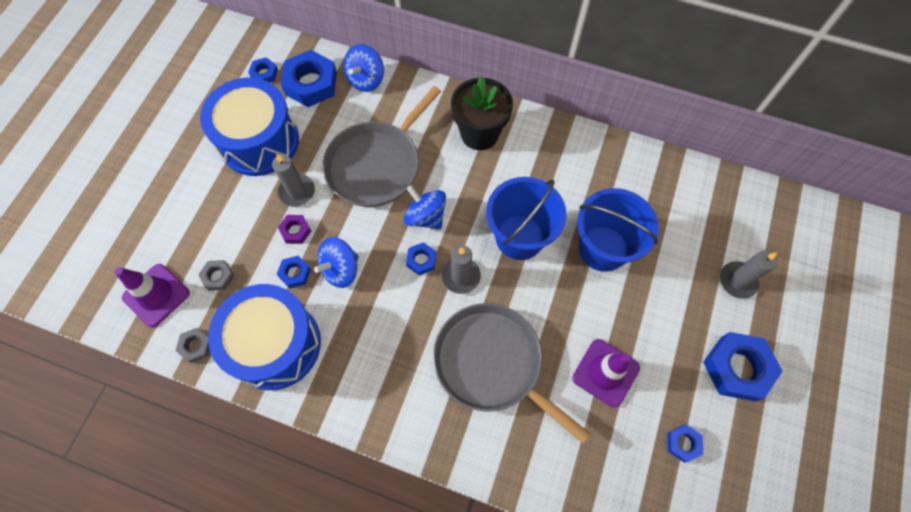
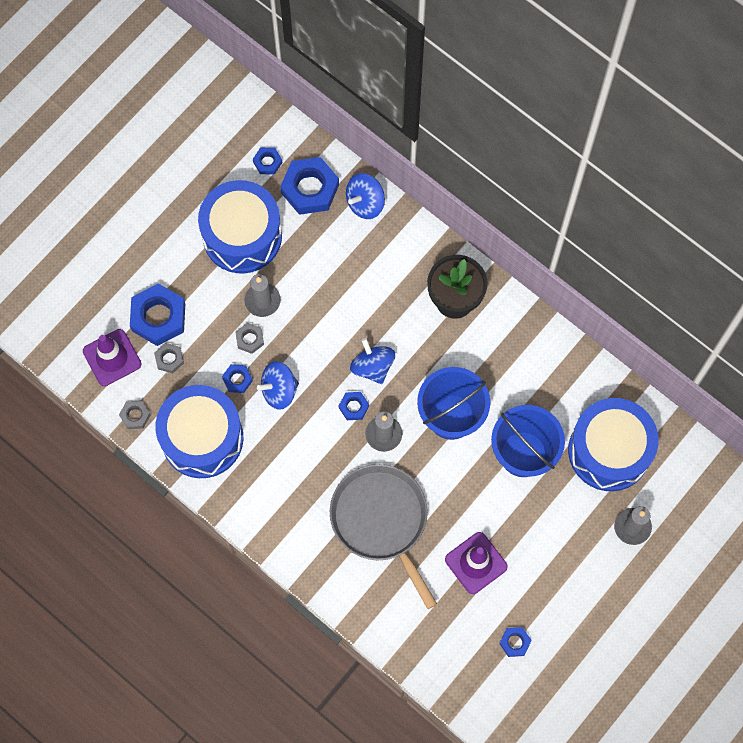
camera: 20 degrees right, 5 degrees up
purple nut [278,215,311,244] -> grey nut [235,323,264,354]
grey pan [323,86,441,207] -> none
blue nut [703,332,783,401] -> blue nut moved to [130,283,185,346]
none -> blue drum [568,398,658,491]

